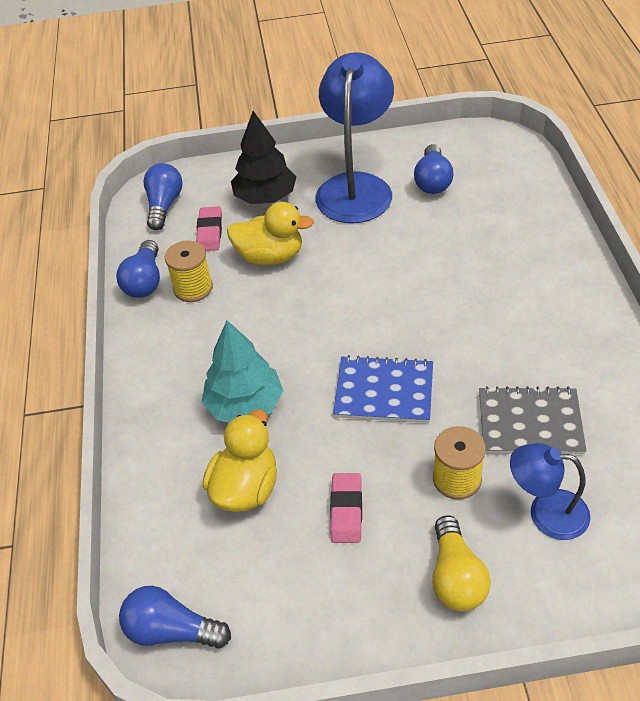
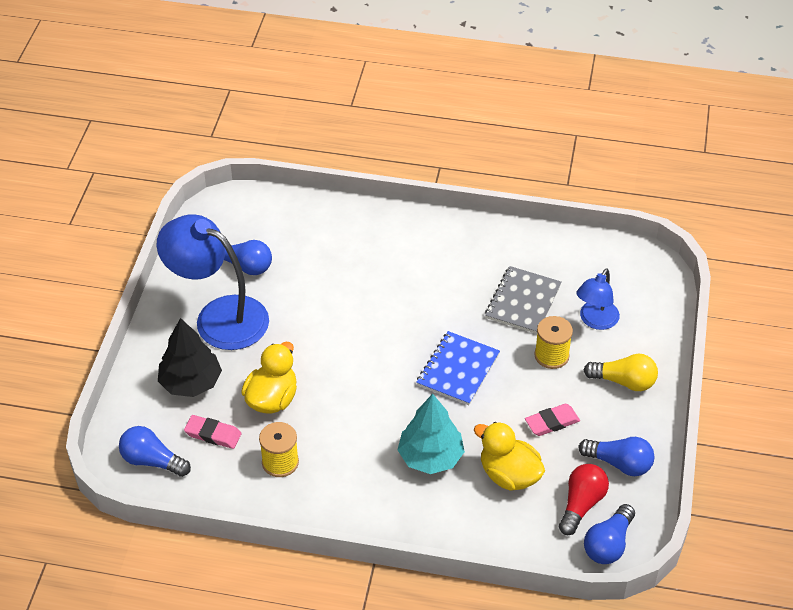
camera: 75 degrees left, 0 degrees up
blue light bulb [116,240,160,298] -> blue light bulb moved to [578,437,655,476]
pink eraser [330,473,362,543] -> pink eraser turned 45 degrees counterclockwise [525,404,580,436]
none -> red light bulb [559,464,609,535]

